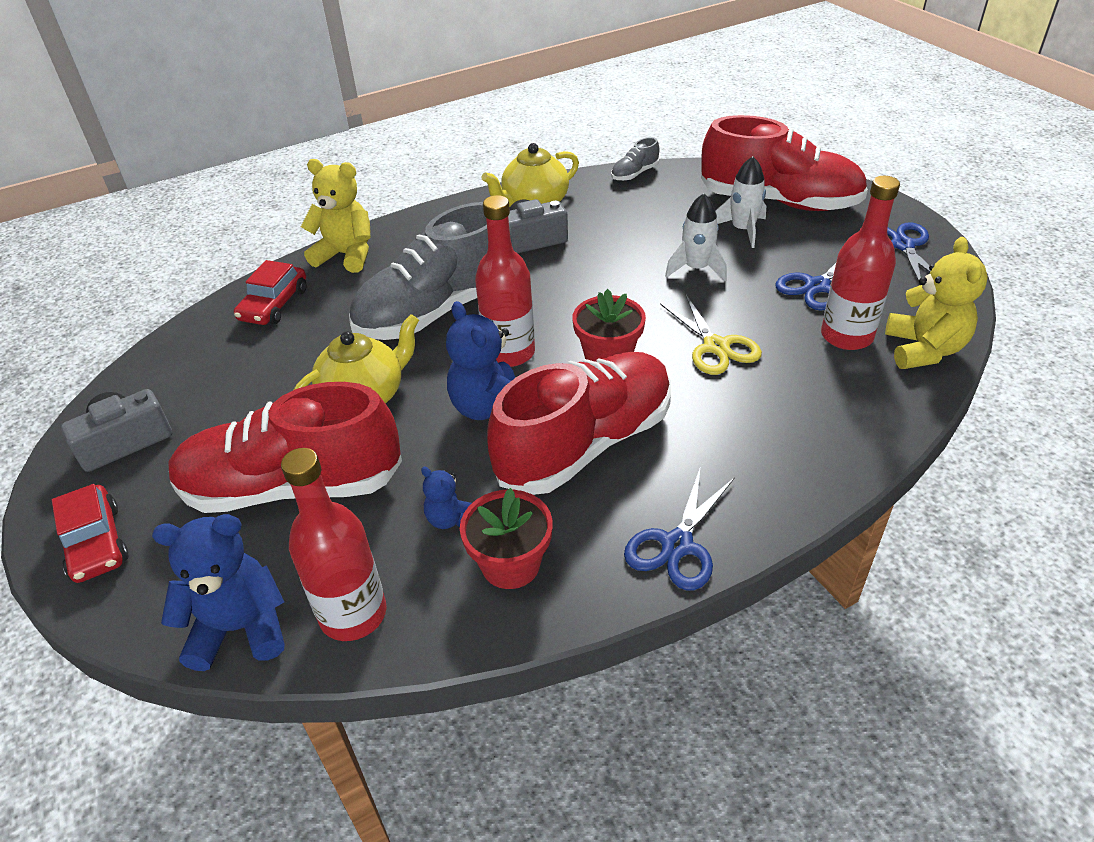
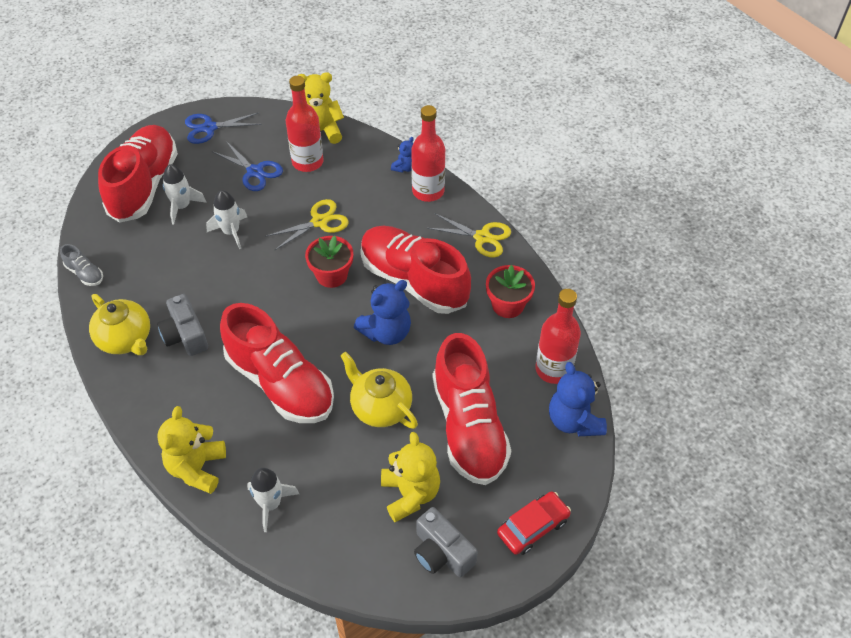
camera: 100 degrees left, 10 degrees up
red car [234,260,307,325] -> white rocket [247,468,299,532]
grey shoe [349,202,512,340] -> red shoe [220,303,334,423]
blue teddy bear [421,467,472,529] -> blue teddy bear moved to [391,137,414,173]
red bottle [475,195,535,367] -> red bottle moved to [411,105,445,202]
blue scissors [624,466,735,590] -> yellow scissors [427,213,511,258]
none -> yellow teddy bear [381,432,440,522]

